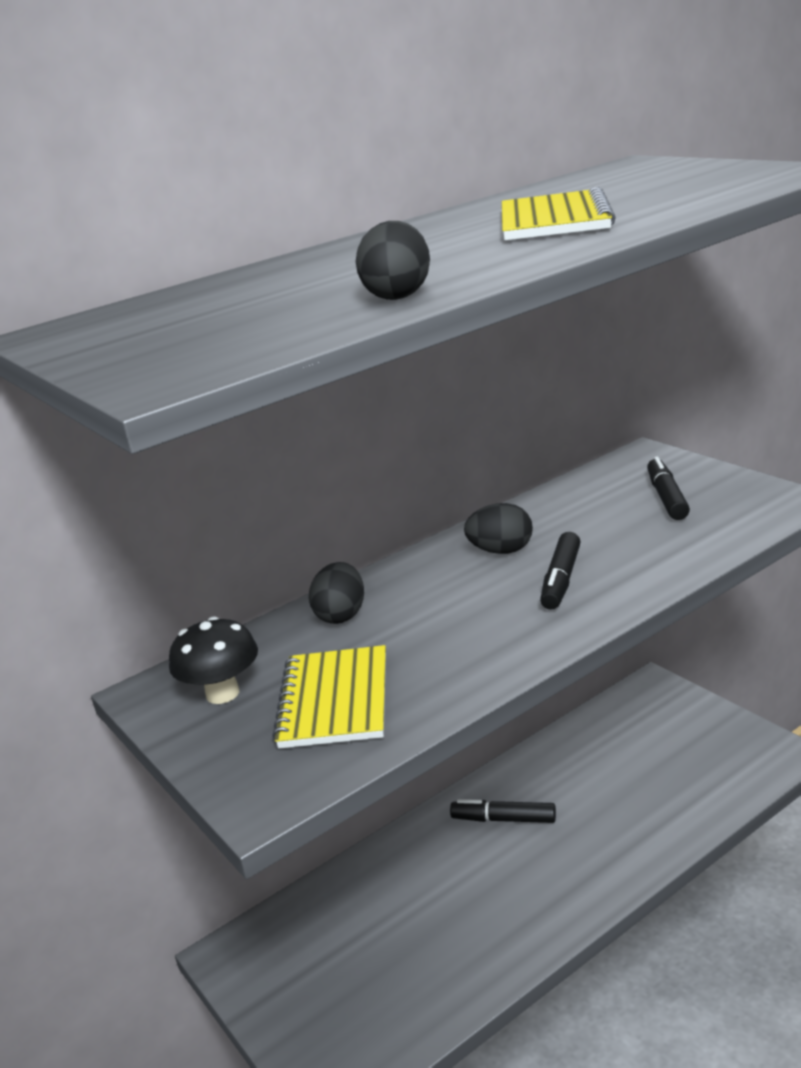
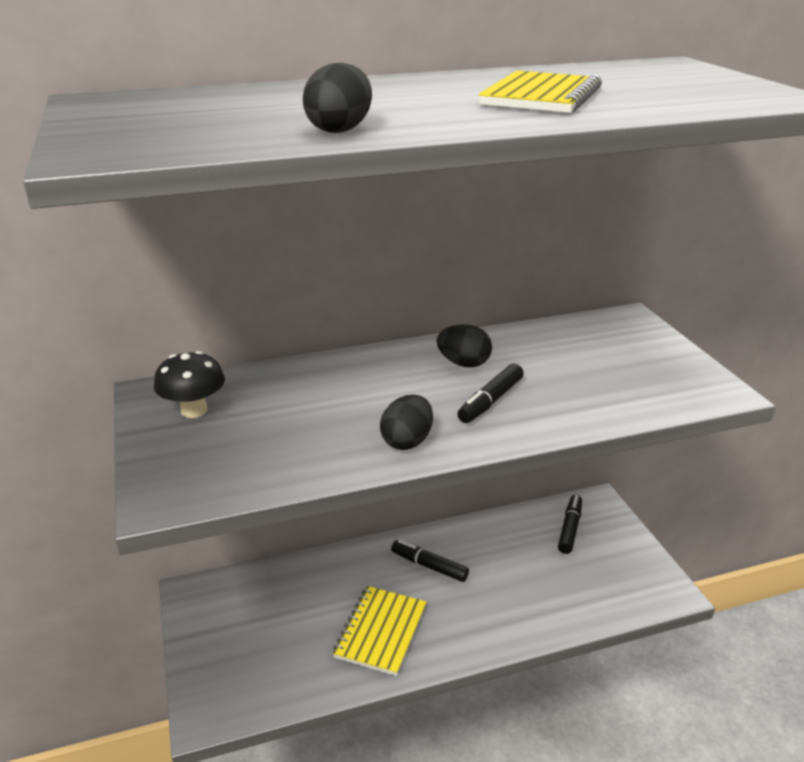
camera: 15 degrees right, 5 degrees up
yellow notebook [272,645,386,749] -> yellow notebook moved to [333,586,427,676]
black egg [309,562,364,624] -> black egg moved to [380,395,433,450]
black marker [647,457,690,520] -> black marker moved to [558,495,582,554]

